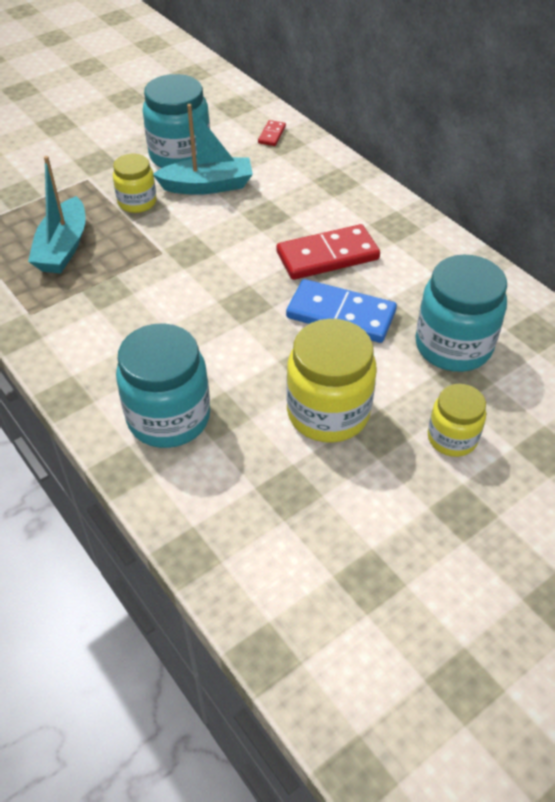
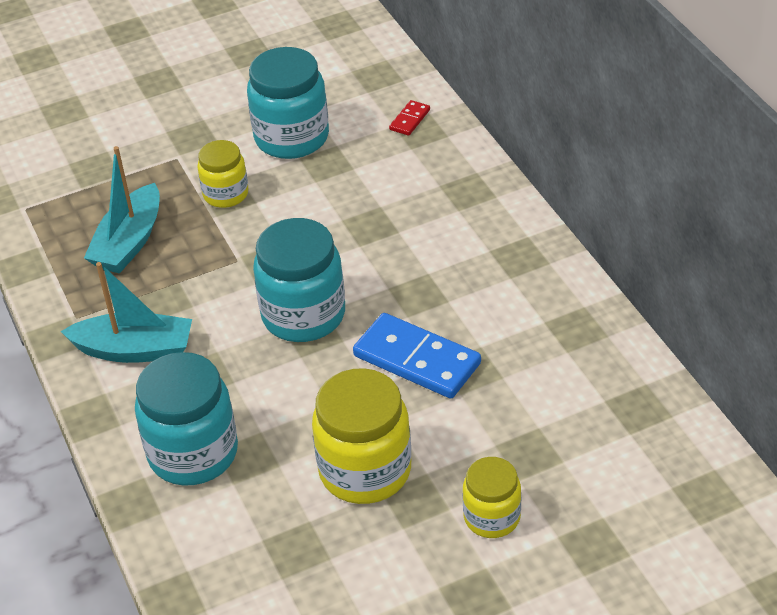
camera: 15 degrees right, 5 degrees down
turquoise boat [153,104,253,195] -> turquoise boat moved to [61,262,192,363]
red domino [277,224,380,280] -> none
turquoise jar [415,255,507,372] -> turquoise jar moved to [253,218,345,342]

